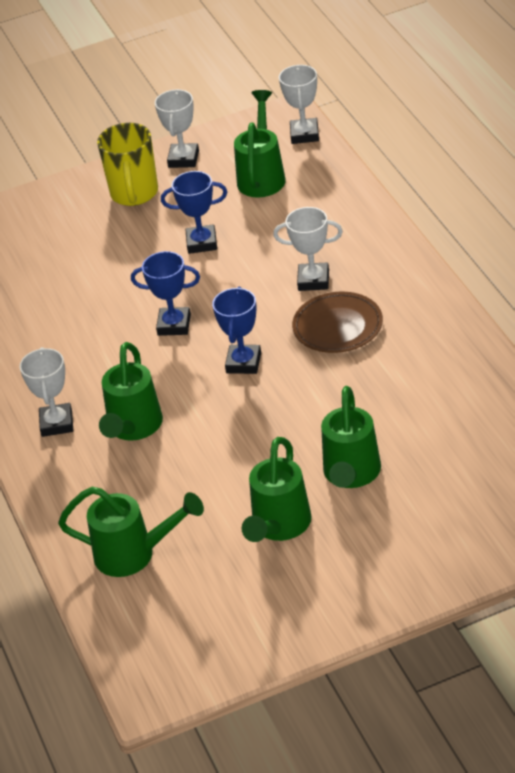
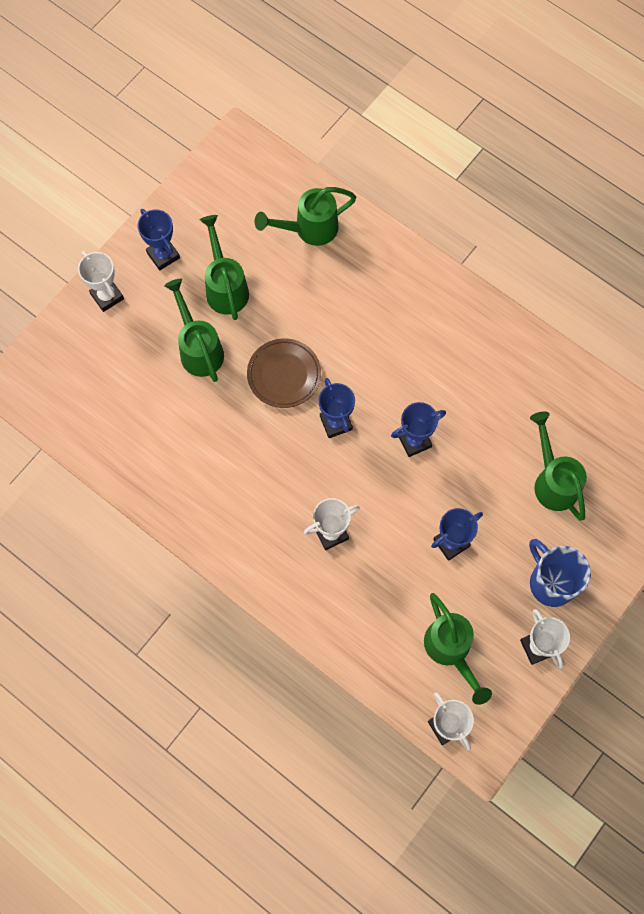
camera: 145 degrees right, 30 degrees up
white trophy [20,347,73,437] -> white trophy moved to [78,251,124,312]
yellow mug [97,123,158,206] -> blue mug [529,539,591,607]
green watering can [99,342,163,441] -> green watering can moved to [530,411,587,521]
brown plate [292,292,383,353] -> brown plate moved to [247,338,321,408]
none -> blue trophy [138,209,180,270]

